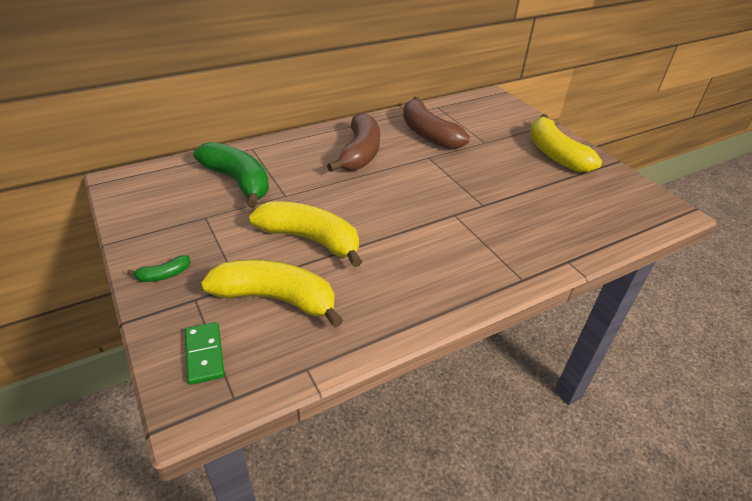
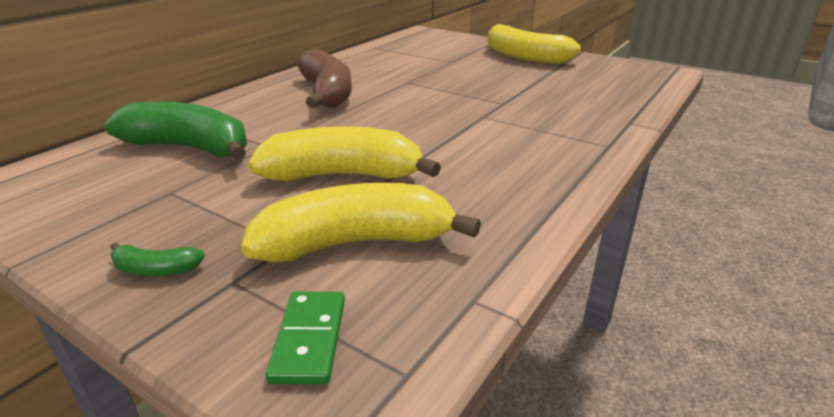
camera: 25 degrees left, 10 degrees down
green banana [127,255,190,282] -> green banana turned 60 degrees clockwise [110,242,205,276]
green domino [185,322,225,385] -> green domino turned 45 degrees clockwise [266,292,345,385]
brown banana [403,97,470,149] -> none

